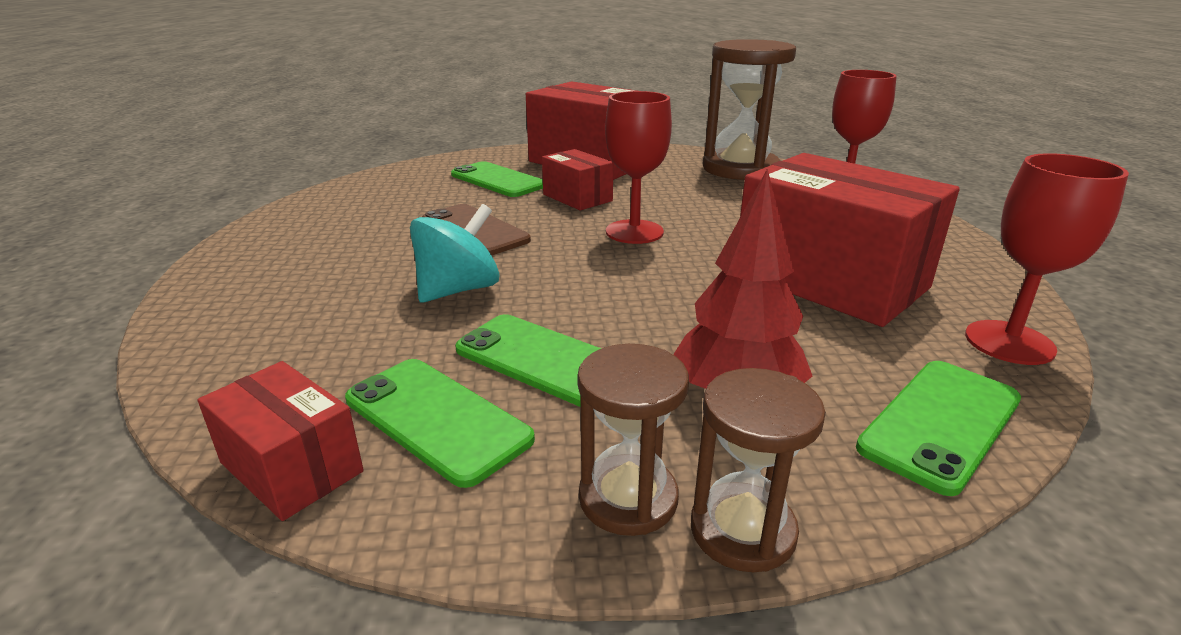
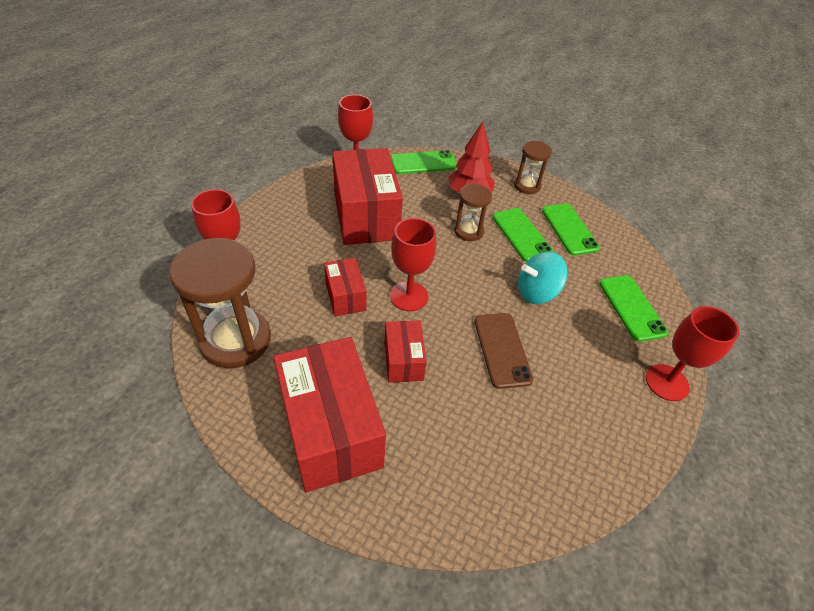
camera: 150 degrees left, 20 degrees up
red box [198,361,364,521] -> red box moved to [324,258,367,316]
green phone [451,161,543,197] -> green phone moved to [599,275,668,342]
brown hourglass [691,368,826,572] -> brown hourglass moved to [454,184,492,241]
none -> red goblet [646,306,739,401]

